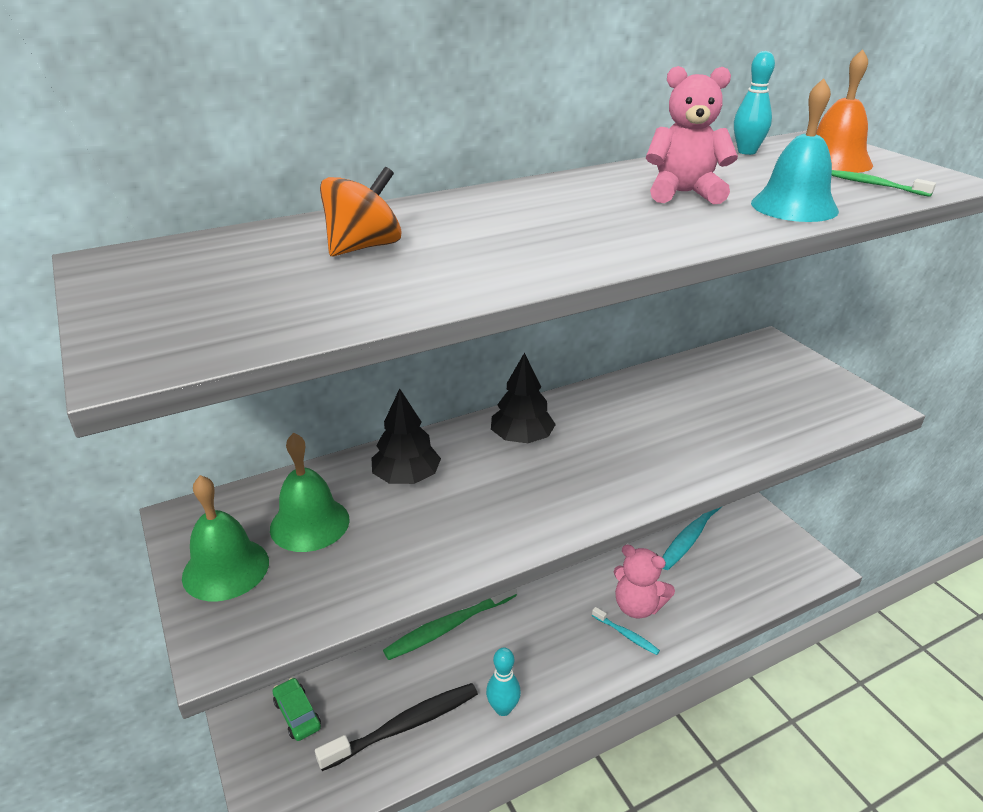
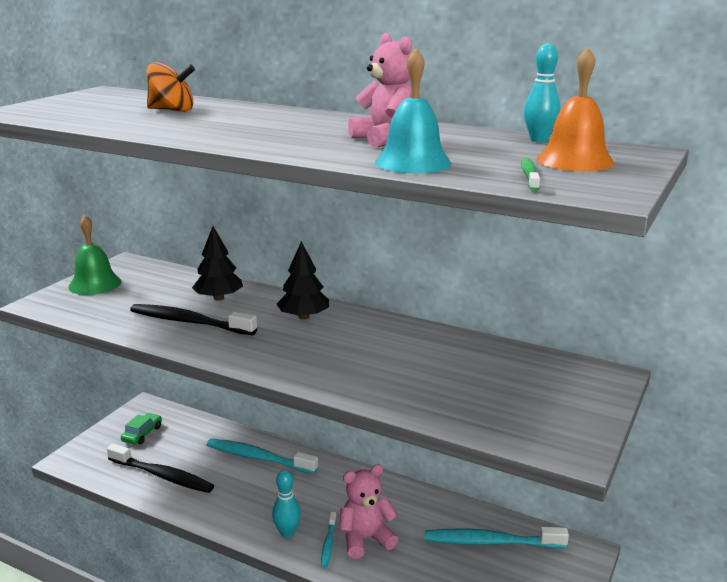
camera: 55 degrees right, 10 degrees down
green bell [270,432,350,552] -> none
green toothbrush [383,588,517,660] -> turquoise toothbrush [207,438,318,474]
turquoise bowling pin [486,648,521,716] -> turquoise bowling pin moved to [272,470,301,537]
pink teddy bear [614,545,675,618] -> pink teddy bear turned 75 degrees clockwise [339,464,398,559]
none -> black toothbrush [130,304,257,335]

